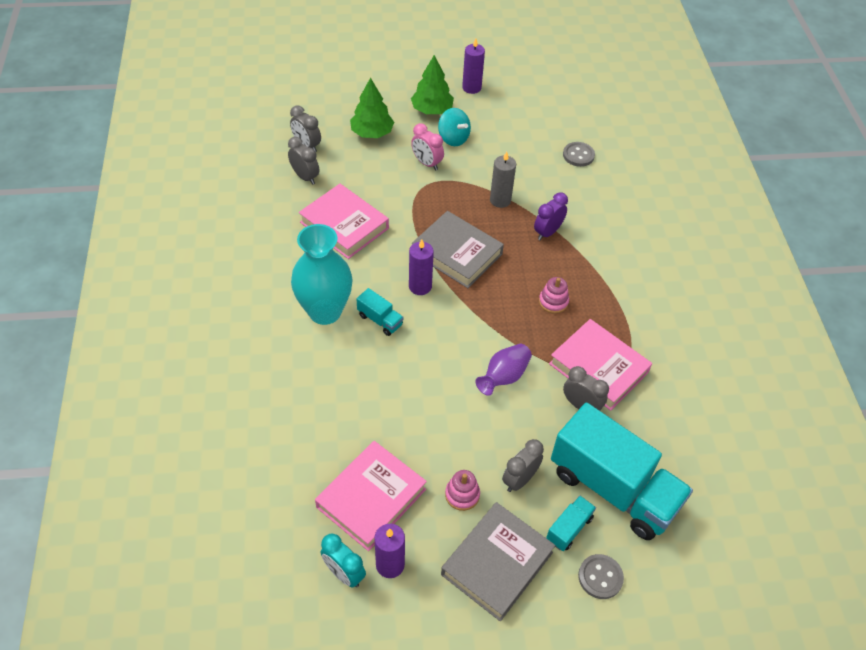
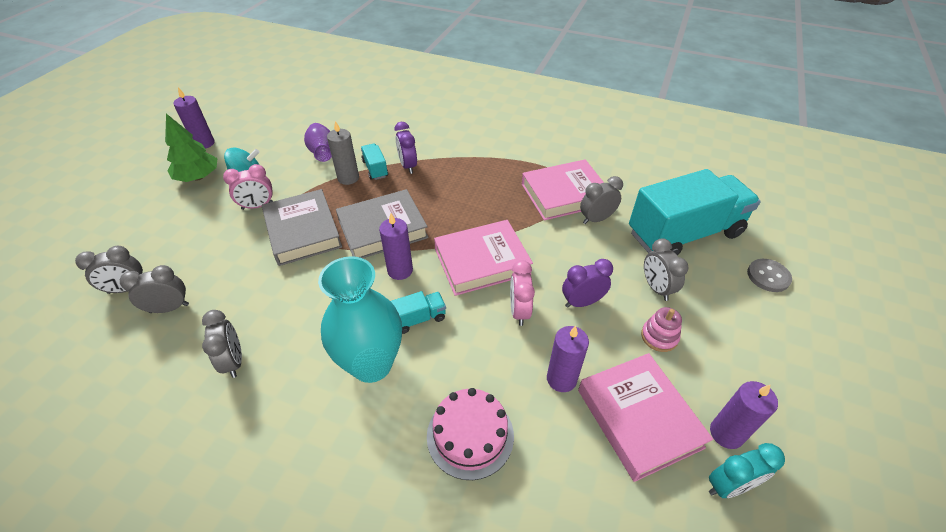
camera: 60 degrees left, 5 degrees down
pink book [299,184,389,259] -> pink book moved to [434,220,533,296]
green tree [350,77,394,138] -> none
grey book [441,502,556,621] -> grey book moved to [262,189,342,266]
purple vase [475,344,532,396] -> purple vase moved to [304,123,332,162]
pink stacking toy [539,277,569,314] -> none
turquoise truck [546,496,596,551] -> turquoise truck moved to [361,143,388,180]
grey button [563,142,595,167] -> none
none -> grey clock [202,310,242,378]
none -> pink cake [427,388,514,480]
none -> pink clock [510,260,535,326]
none -> purple candle [547,326,589,392]
none -> purple clock [562,259,613,308]

